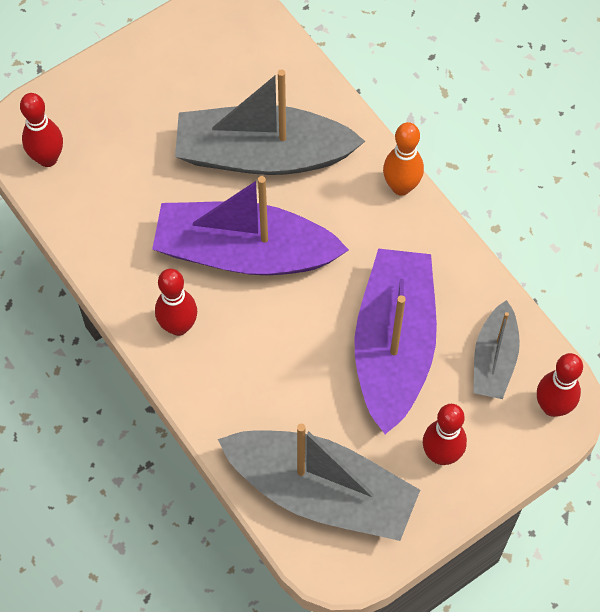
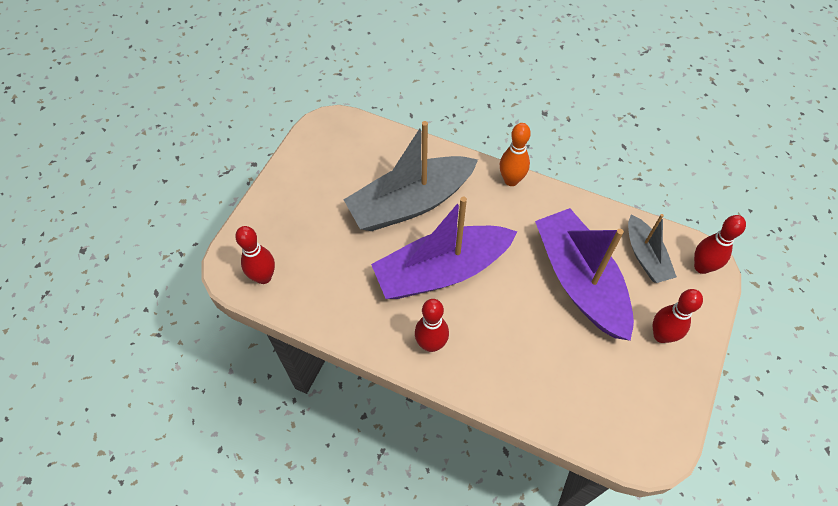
camera: 30 degrees left, 5 degrees down
grey boat [218,423,420,541] -> none

